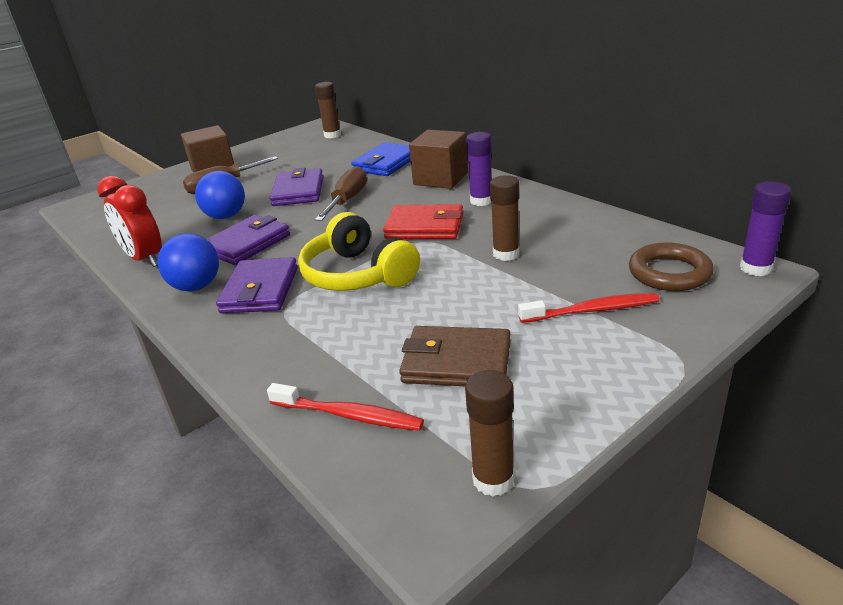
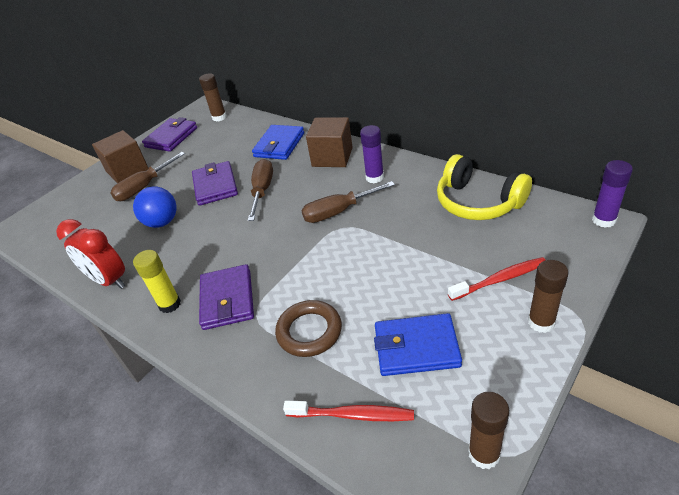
camera: 10 degrees left, 10 degrees up
blue ball [157,233,219,291] -> yellow glue stick [133,250,181,313]
purple wallet [207,215,290,265] -> purple wallet moved to [142,117,197,152]
yellow headphones [298,212,420,291] -> yellow headphones moved to [437,154,532,220]
red wallet [383,204,463,239] -> brown screwdriver [301,181,395,223]
brown wallet [399,326,511,386] -> blue wallet [374,313,462,376]
brown glue stick [490,175,520,261] -> brown glue stick moved to [528,260,569,333]
brown ring [629,242,714,291] -> brown ring moved to [275,300,342,357]

